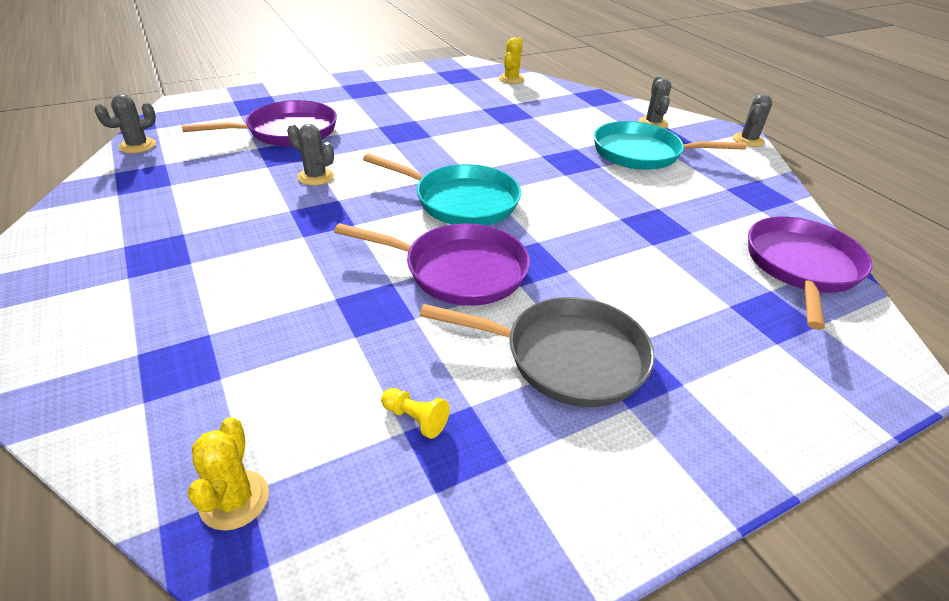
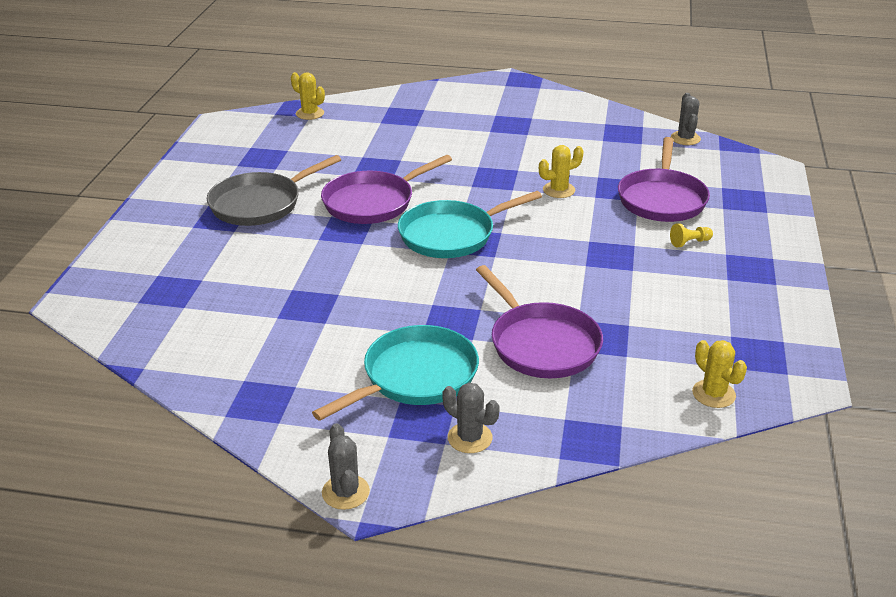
camera: 130 degrees right, 5 degrees down
grey cactus [287,124,334,186] -> yellow cactus [539,145,584,198]
yellow pawn [381,388,450,439] -> yellow pawn moved to [670,224,713,247]
purple pan [748,217,872,330] -> purple pan moved to [476,265,603,379]

